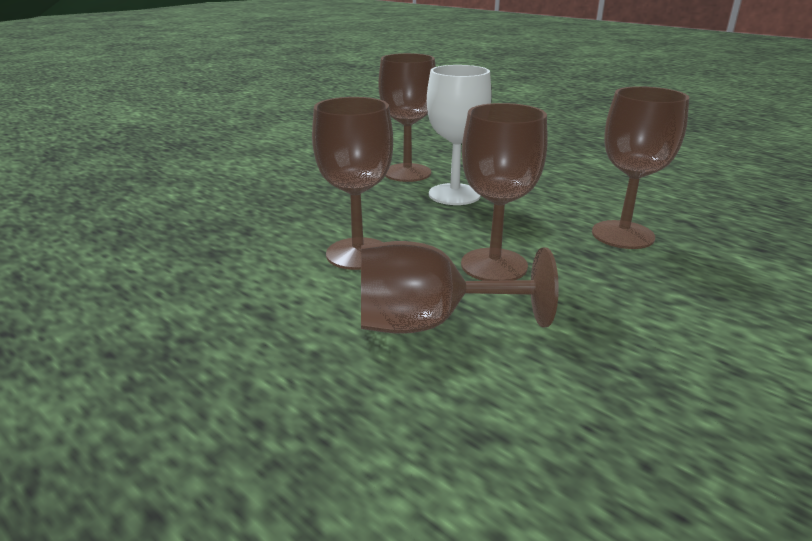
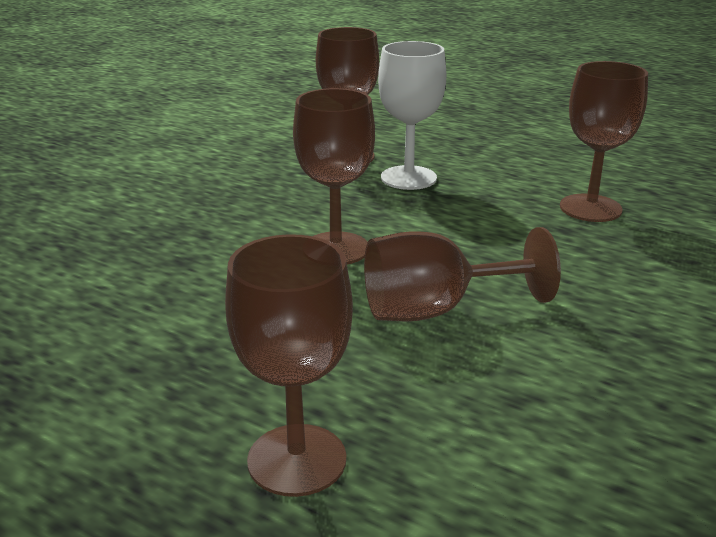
camera: 10 degrees left, 0 degrees up
brown goblet [461,103,548,281] -> brown goblet moved to [225,234,353,497]

